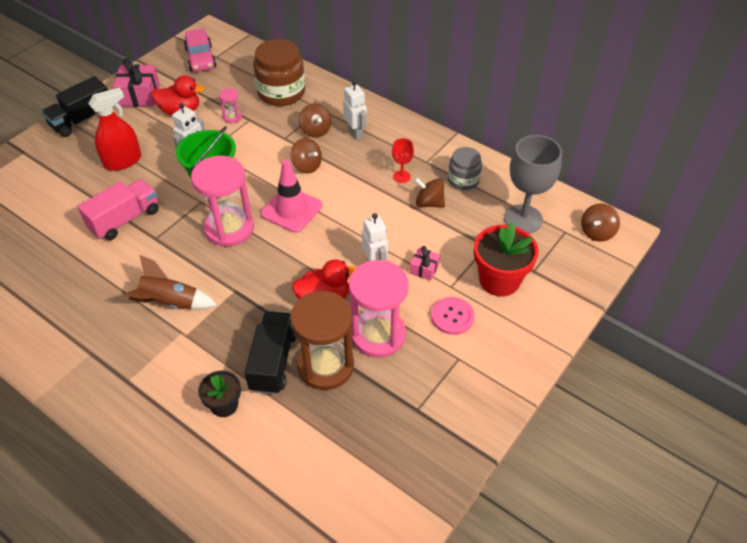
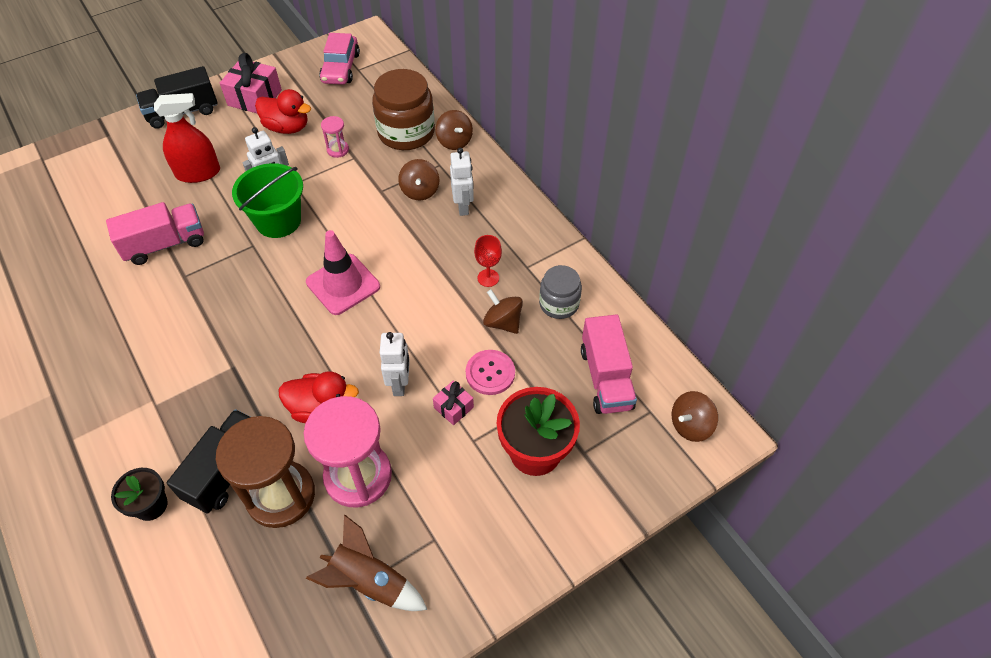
camera: 20 degrees right, 5 degrees up
brown rocket [124,255,217,309] -> brown rocket moved to [306,515,428,611]
pink hourglass [191,156,254,247] -> none
brown spinning top [291,138,322,174] -> brown spinning top moved to [435,110,473,150]
pink button [431,297,475,335] -> pink button moved to [466,350,515,395]
grey goblet [504,135,562,233] -> pink truck [581,314,637,414]

